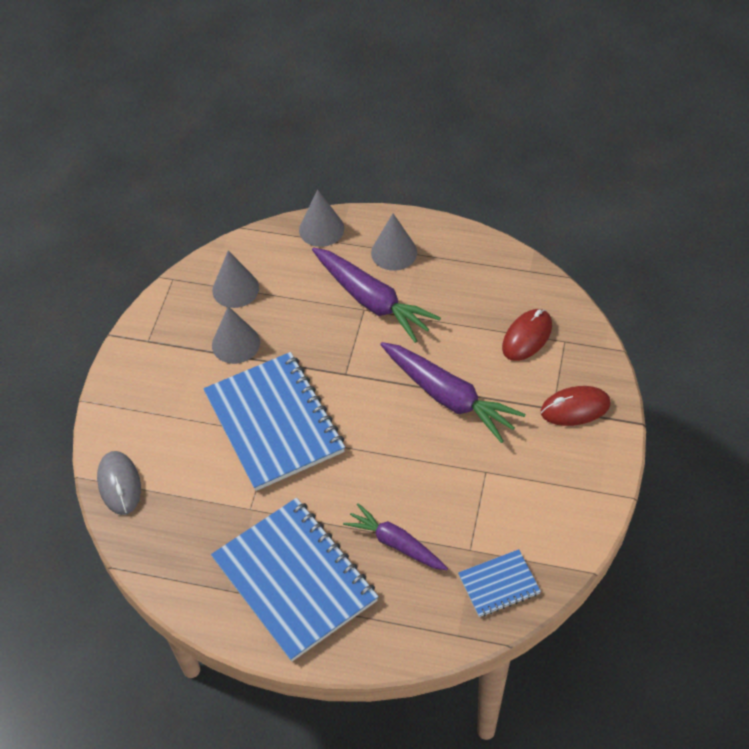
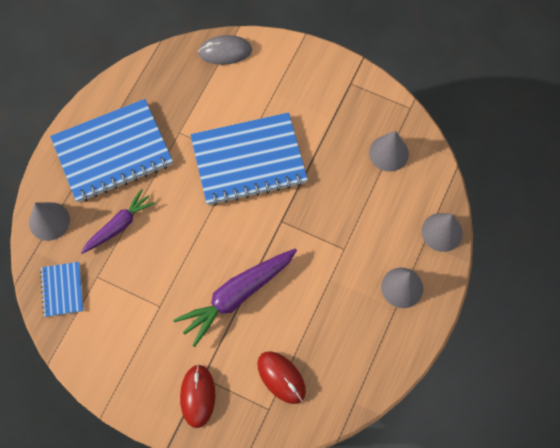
camera: 100 degrees right, 15 degrees up
grey cone [212,306,260,364] -> grey cone moved to [29,202,70,241]
purple carrot [312,248,441,343] -> none

